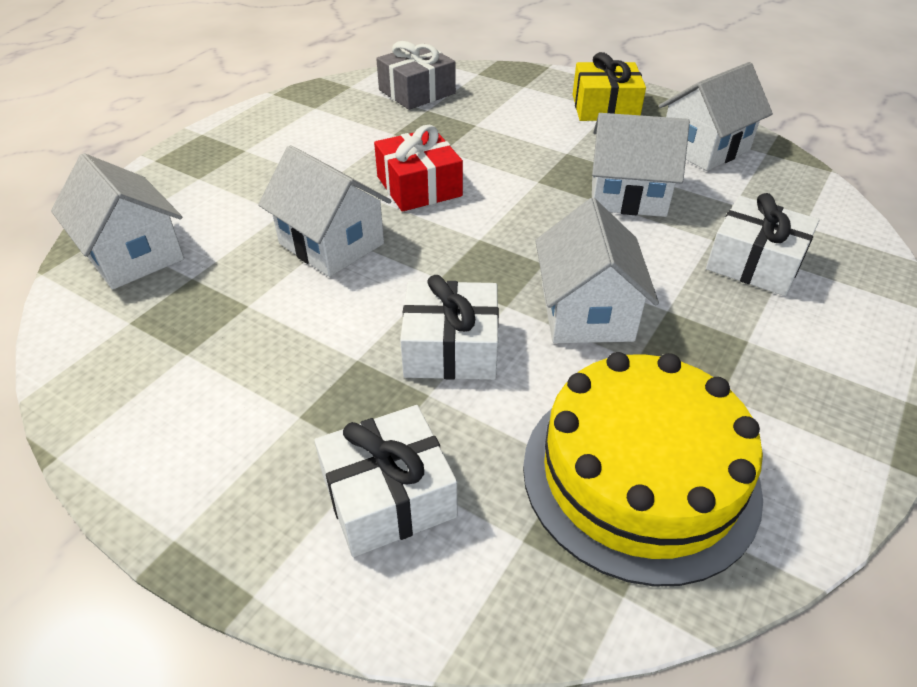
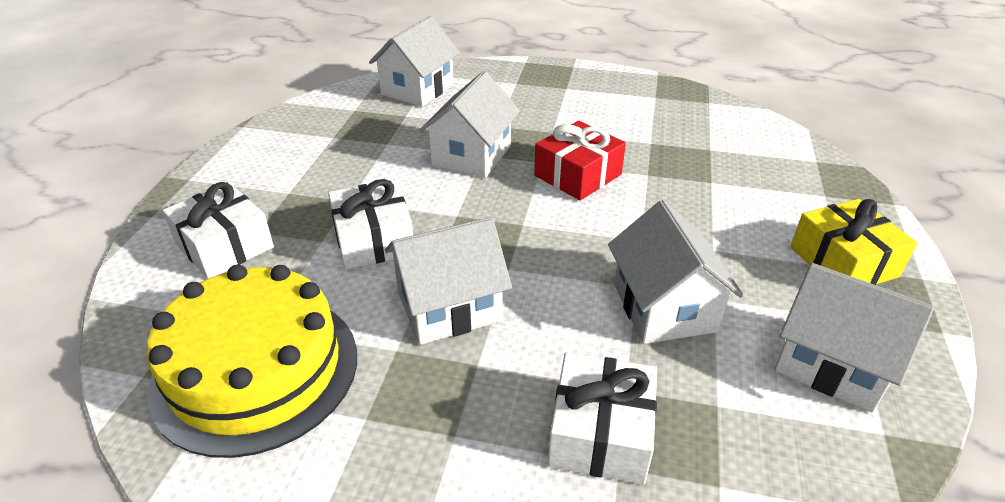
camera: 70 degrees right, 5 degrees down
grey gift [376,41,456,110] -> none

